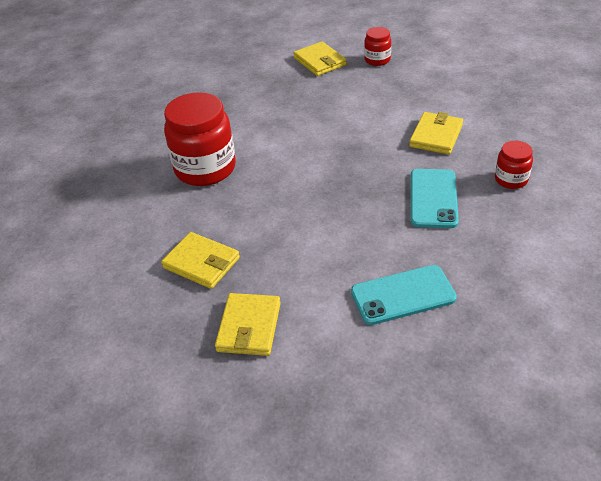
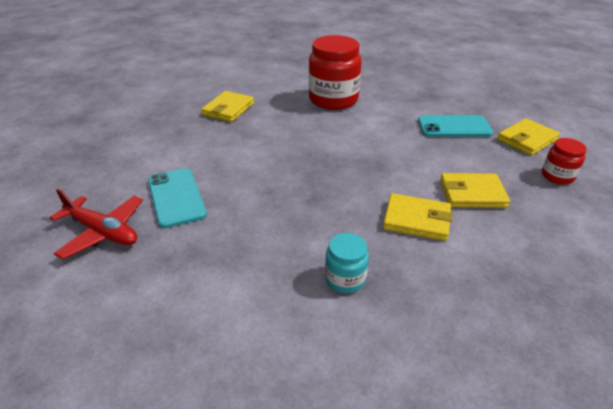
camera: 80 degrees right, 5 degrees down
yellow wallet [215,293,281,356] -> yellow wallet moved to [440,173,510,208]
turquoise phone [411,169,459,228] -> turquoise phone moved to [418,115,493,137]
red jar [495,141,533,189] -> turquoise jar [325,233,369,293]
none -> red plane [49,189,143,259]

